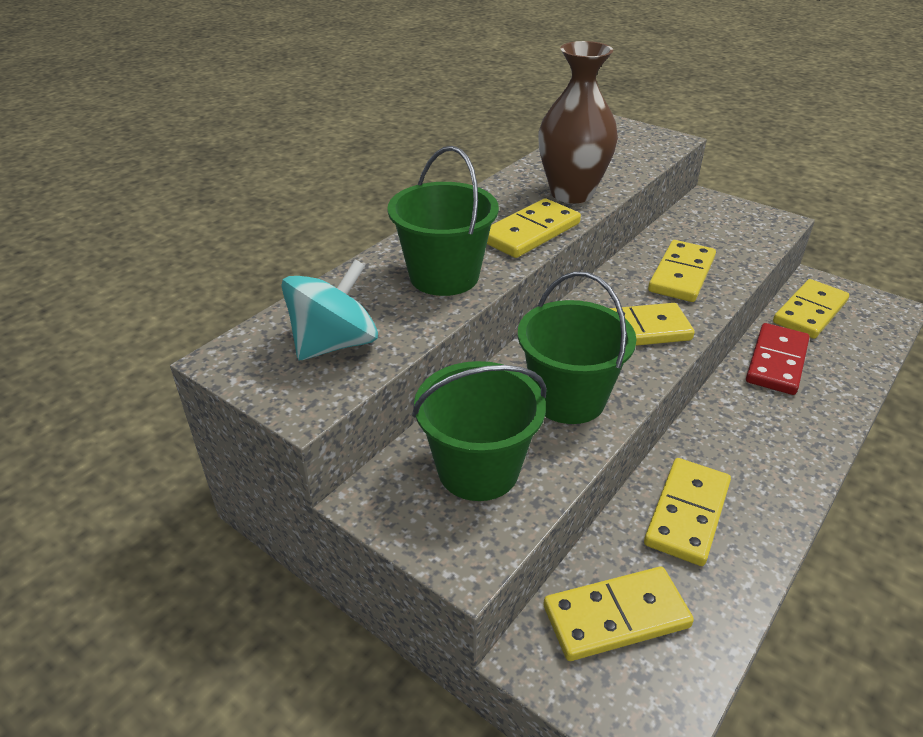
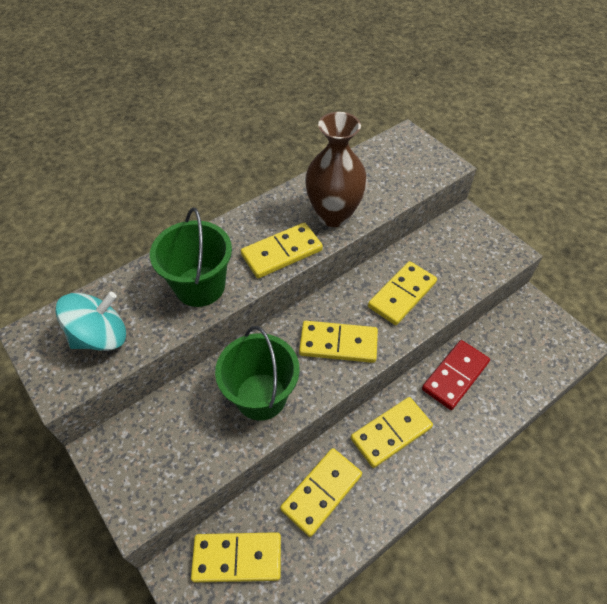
camera: 15 degrees right, 15 degrees up
green bucket [412,361,547,501] -> none
yellow domino [773,279,849,339] -> yellow domino moved to [351,397,433,468]

